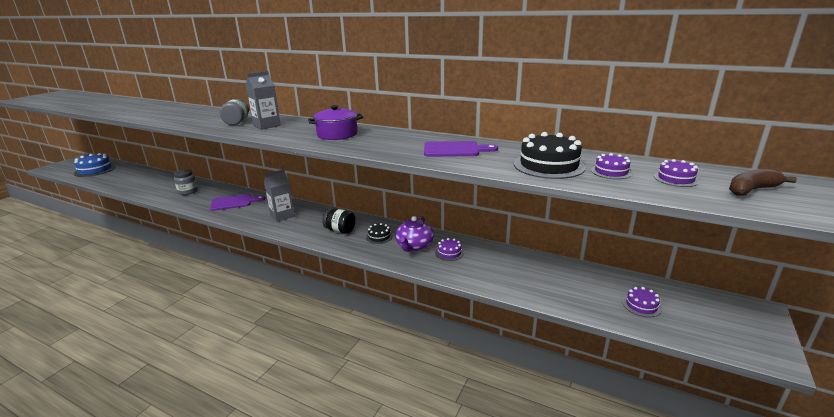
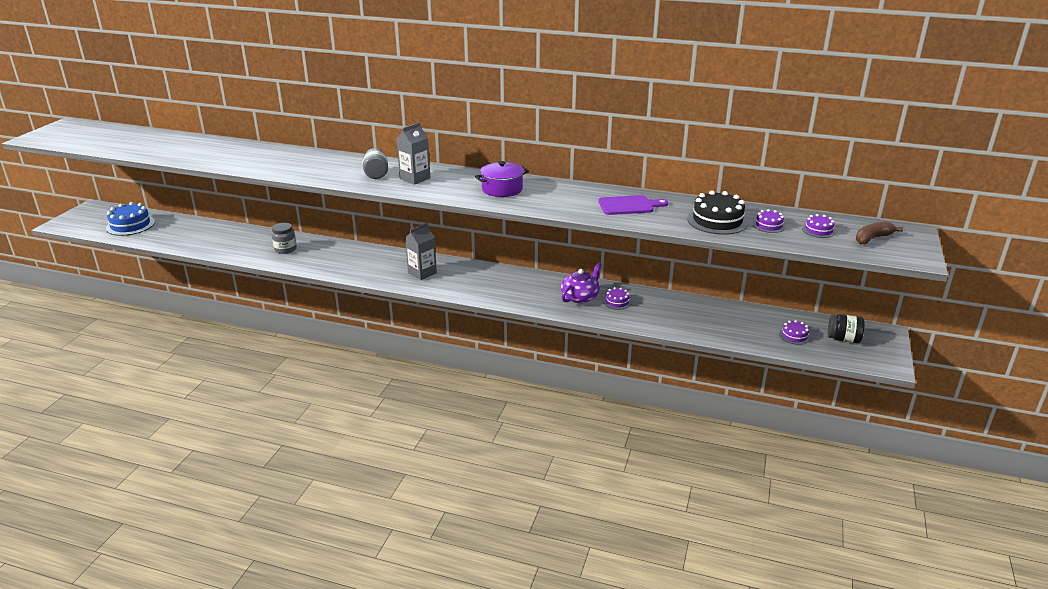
camera: 10 degrees left, 5 degrees up
purple cutting board [210,194,265,211] -> none
black jar [322,208,356,234] -> black jar moved to [828,314,865,343]
black cake [366,223,393,244] -> none
purple teapot [395,216,434,252] -> purple teapot turned 150 degrees counterclockwise [561,262,602,304]

